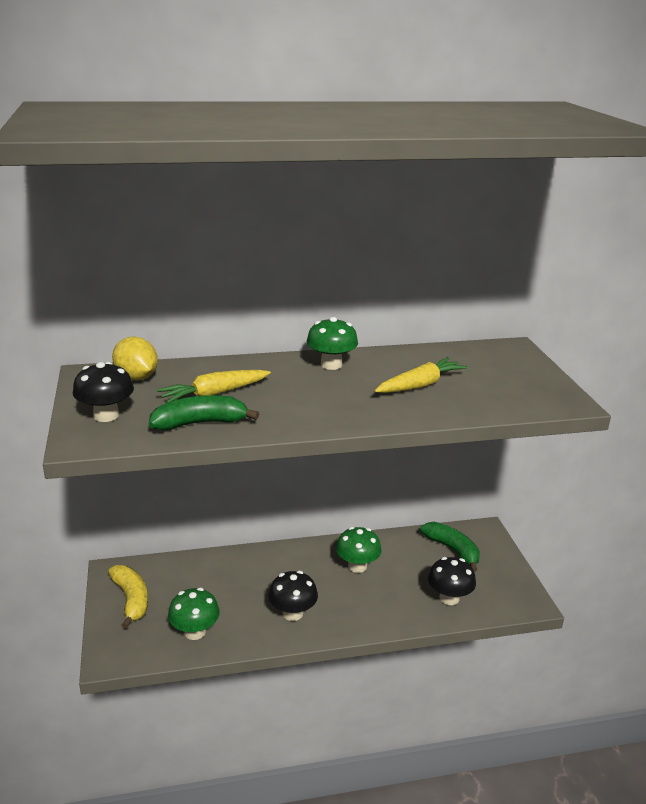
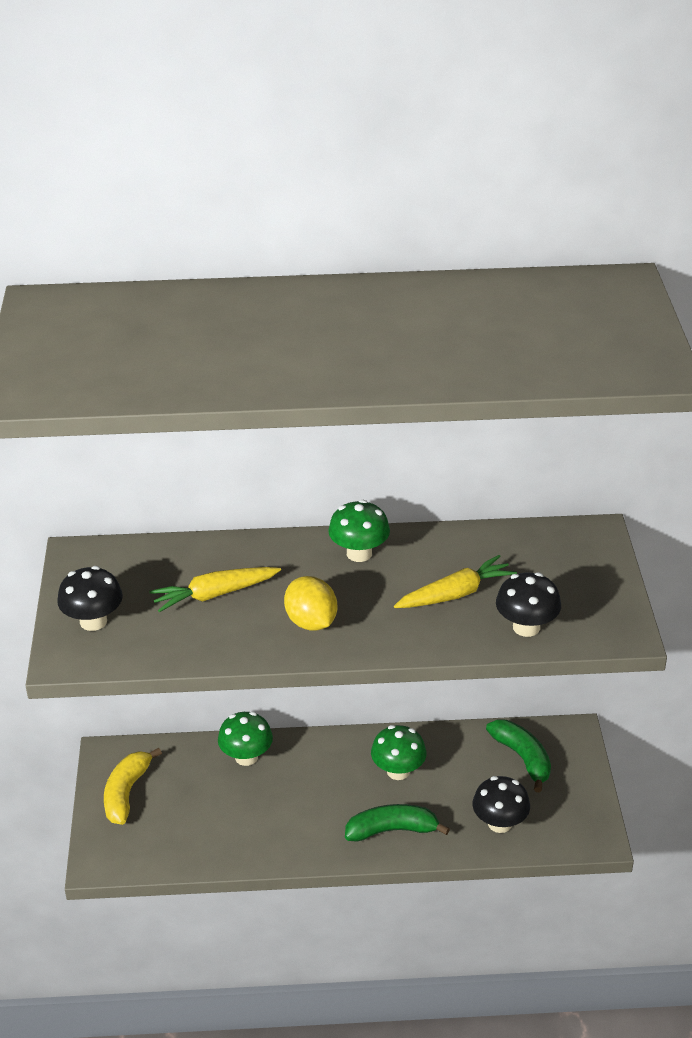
camera: 10 degrees right, 10 degrees up
yellow banana [108,565,148,629] -> yellow banana turned 150 degrees counterclockwise [104,748,162,825]
yellow lemon [112,337,158,380] -> yellow lemon moved to [284,576,337,631]
green banana [149,395,259,430] -> green banana moved to [345,804,450,842]
green mushroom [168,588,220,640] -> green mushroom moved to [218,712,273,766]
black mushroom [269,571,318,621] -> black mushroom moved to [496,572,561,637]

